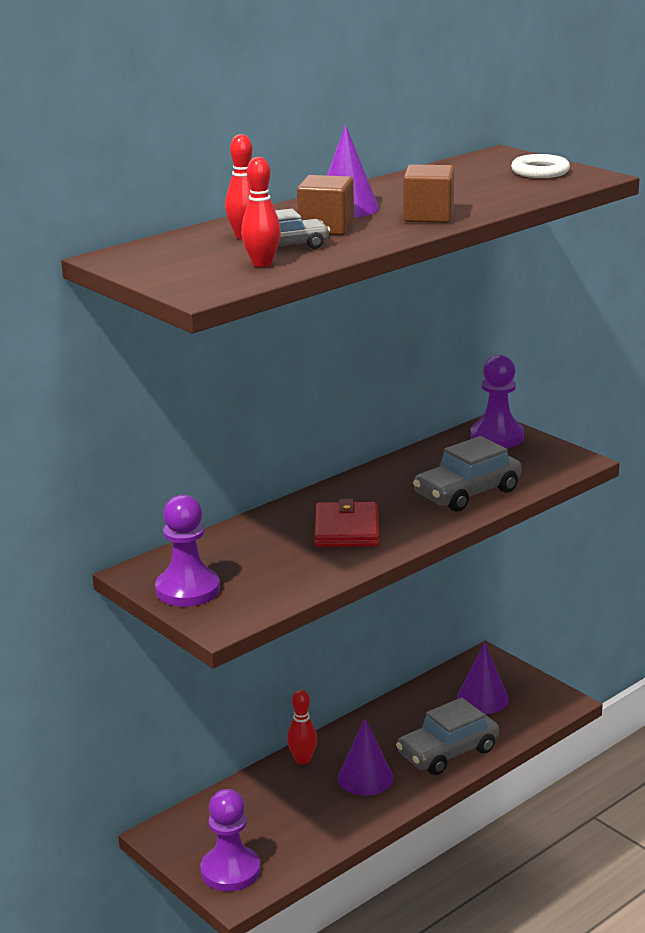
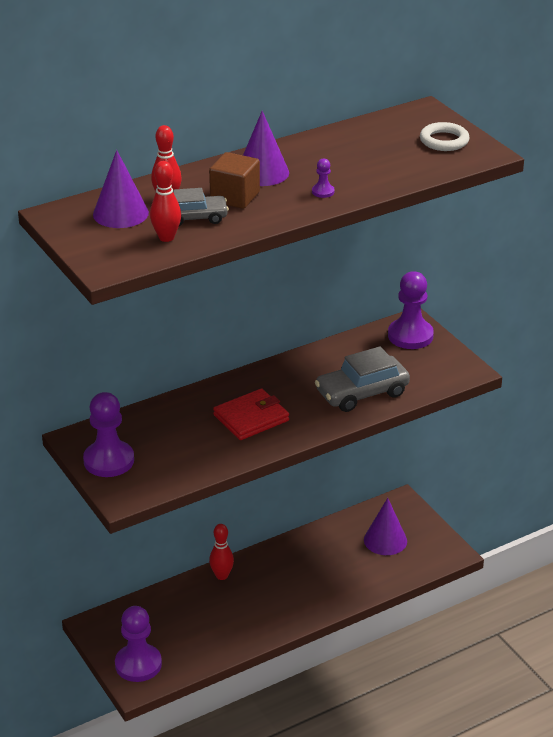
camera: 10 degrees right, 10 degrees up
red wallet [315,499,379,547] -> red wallet turned 45 degrees clockwise [213,388,289,440]
purple cone [338,719,393,796] -> purple cone moved to [93,150,149,228]
grey car [396,697,499,775] -> none
brown cube [403,164,454,223] -> purple pawn [312,158,335,198]

